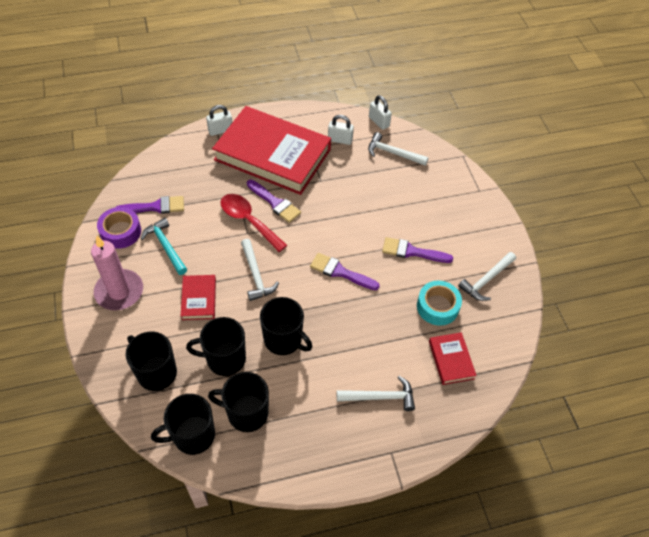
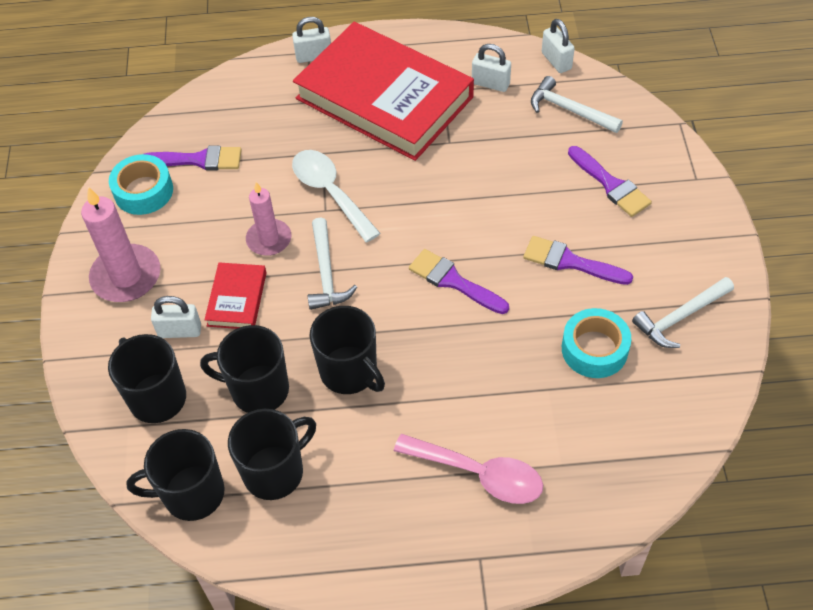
camera: 15 degrees right, 0 degrees up
purple tape [97,207,141,249] -> turquoise tape [109,154,173,215]
turquoise hammer [141,218,187,275] -> none
black mug [208,372,269,432] -> black mug turned 120 degrees clockwise [228,409,316,500]
red spoon [220,194,287,252] -> white spoon [292,150,381,242]
purple brush [247,180,301,223] -> purple brush moved to [568,146,652,217]
white hammer [337,376,415,411] -> pink spoon [394,434,543,504]
red book [429,332,477,385] -> none
none -> white padlock [151,296,201,338]
none -> pink candle [246,182,291,256]

